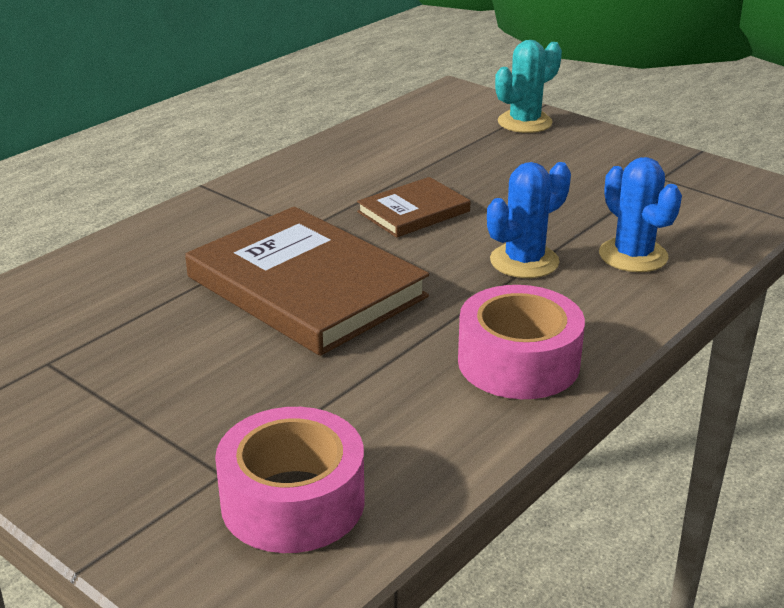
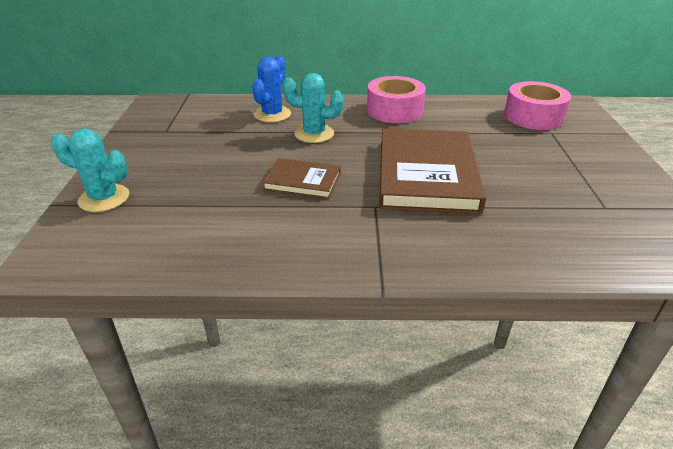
camera: 130 degrees left, 5 degrees up
blue cactus [487,162,571,278] -> turquoise cactus [283,73,343,143]

